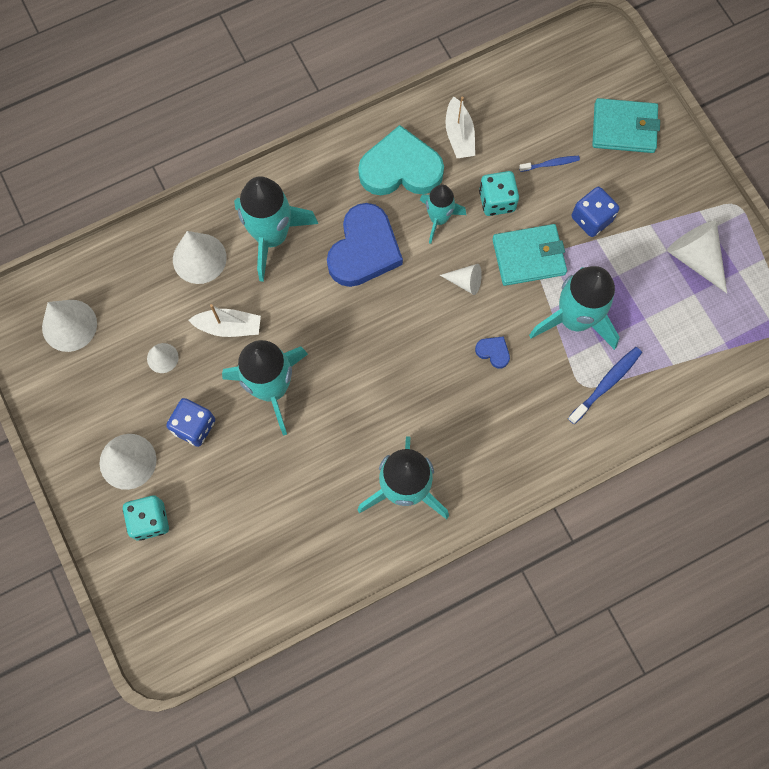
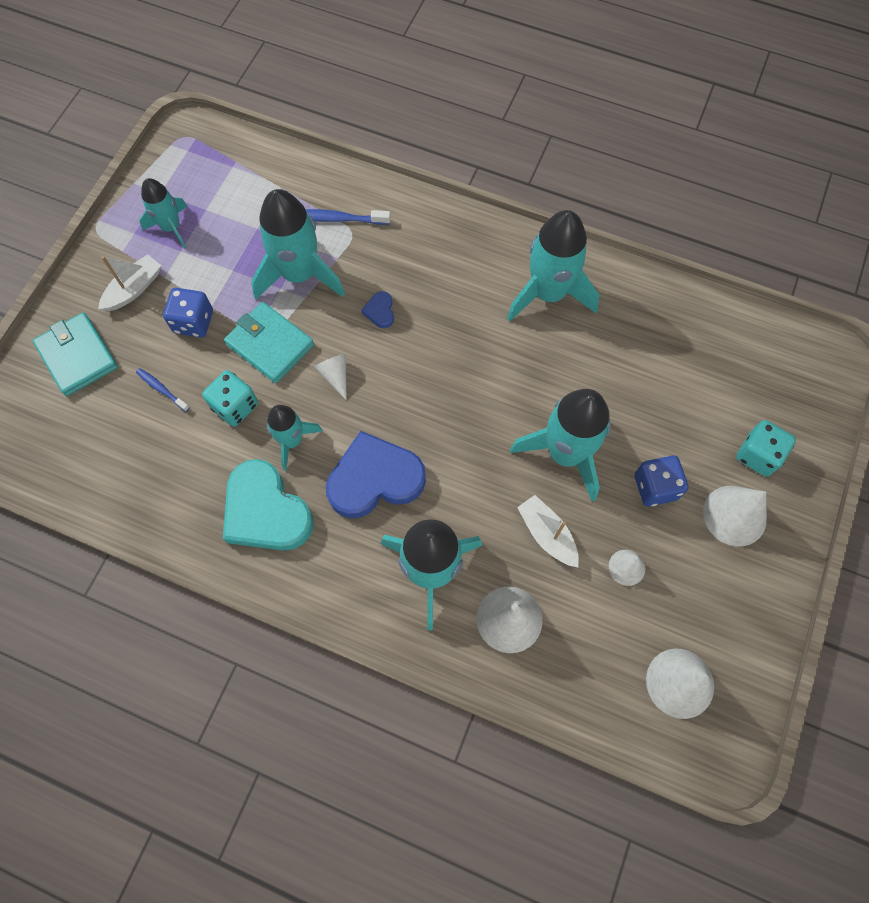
camera: 130 degrees left, 5 degrees down
white boat [445,96,475,158] -> white boat moved to [98,254,161,311]
white cone [667,221,727,293] -> turquoise rocket [140,178,188,248]

